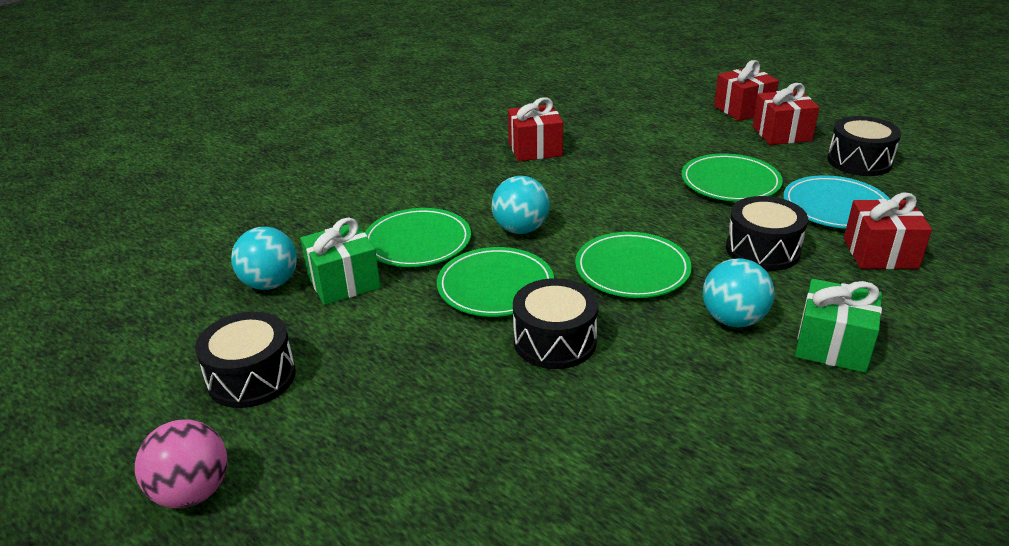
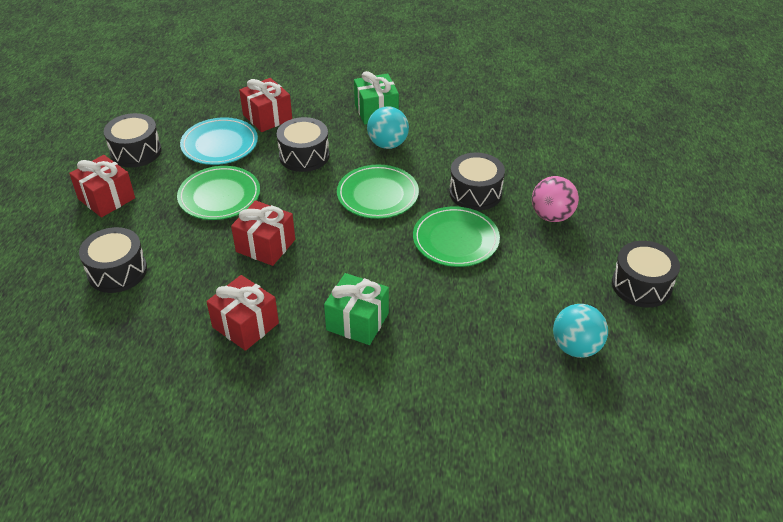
camera: 130 degrees left, 10 degrees up
pink ball [135,419,228,508] -> pink ball moved to [532,176,579,222]
green gift [300,217,381,305] -> green gift moved to [324,273,389,345]
green plate [365,208,471,267] -> none
turquoise ball [492,176,550,234] -> none
red gift [714,60,779,121] -> red gift moved to [231,200,295,266]
none -> black drum [79,227,147,293]

